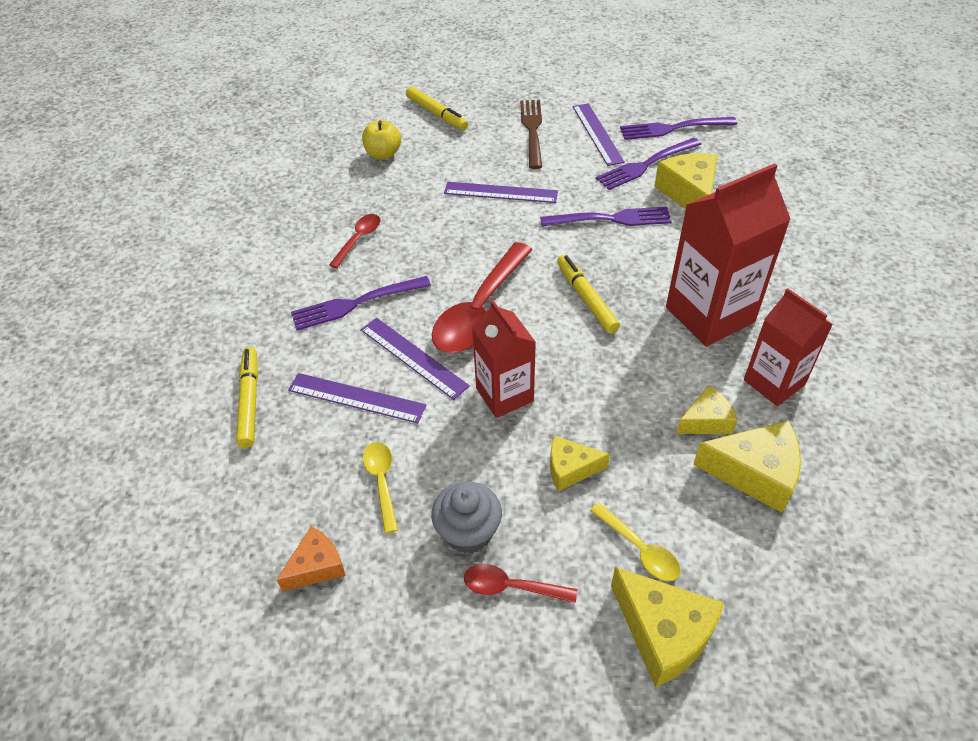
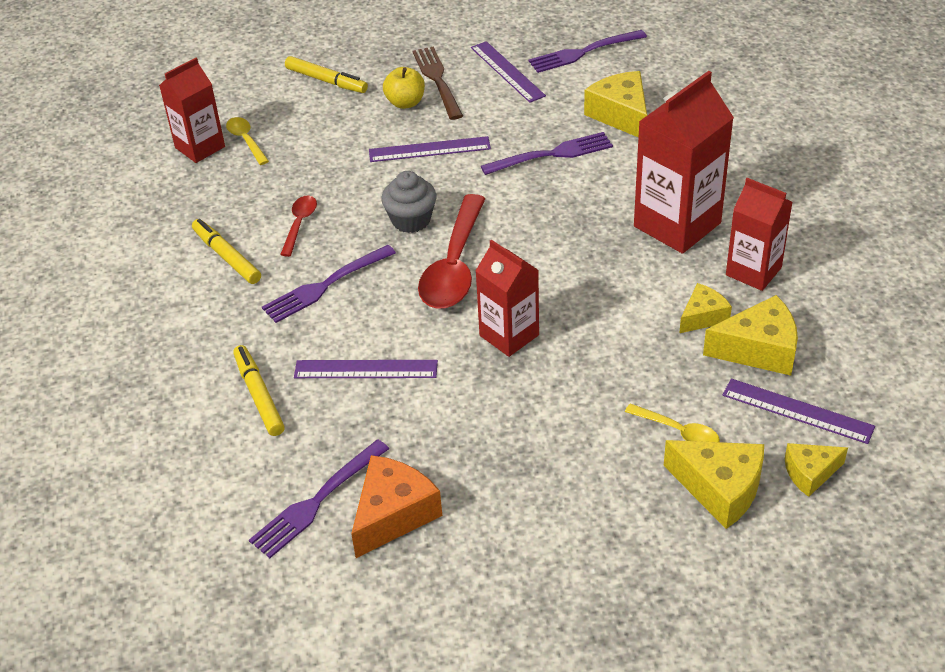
camera: 15 degrees left, 5 degrees down
orange cheese [277,526,346,591] -> orange cheese [351,455,442,558], size x1.62
purple ruler [361,318,470,400] -> purple ruler moved to [723,378,875,444]
yellow apple [362,120,401,159] -> yellow apple moved to [383,67,425,109]
yellow spoon [363,442,398,533] -> yellow spoon moved to [226,117,269,165]
grey cupcake [431,481,502,554] -> grey cupcake moved to [382,171,437,233]
red spoon [464,564,577,603] -> none
yellow cheese [550,436,610,492] -> yellow cheese moved to [785,443,848,497]
yellow marker [557,255,620,334] -> yellow marker moved to [192,219,261,284]
purple fork [596,138,701,190] -> purple fork moved to [249,439,389,558]
none -> red carton [159,58,225,163]

